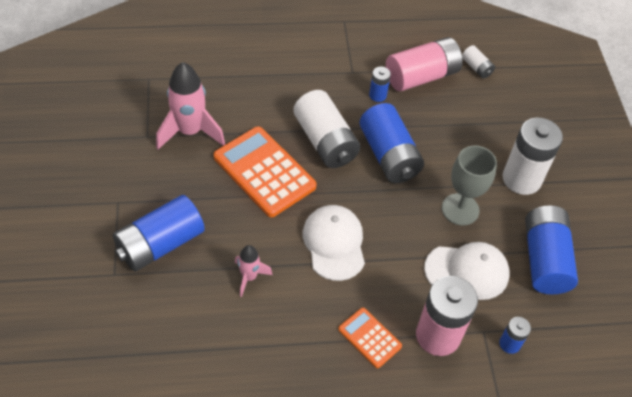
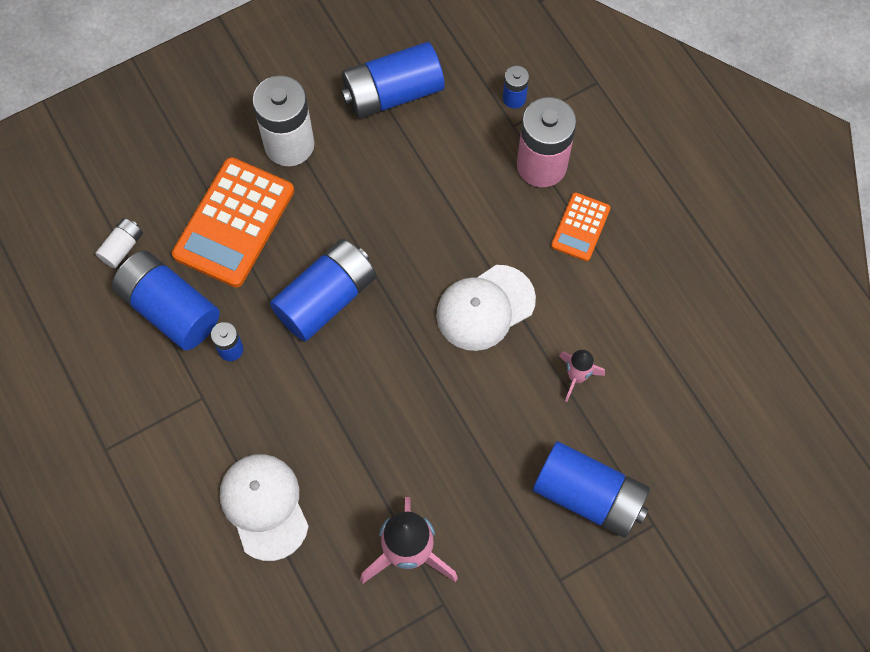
camera: 110 degrees left, 15 degrees up
orange calculator [214,126,317,217] -> orange calculator moved to [172,157,294,288]
white battery [293,90,360,168] -> none
pink battery [386,37,463,91] -> blue battery [112,250,220,350]
white cap [424,242,510,300] -> white cap moved to [220,454,309,561]
grey goblet [442,146,497,225] -> none

